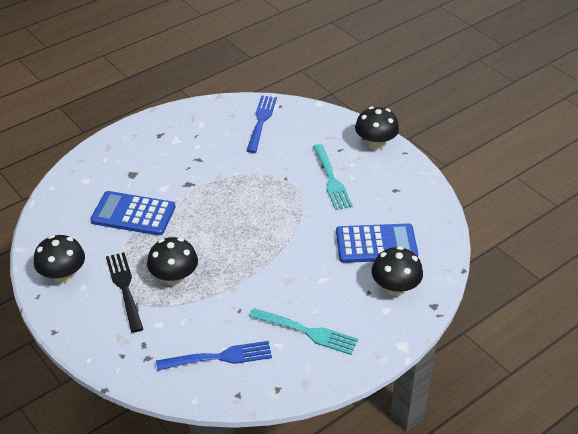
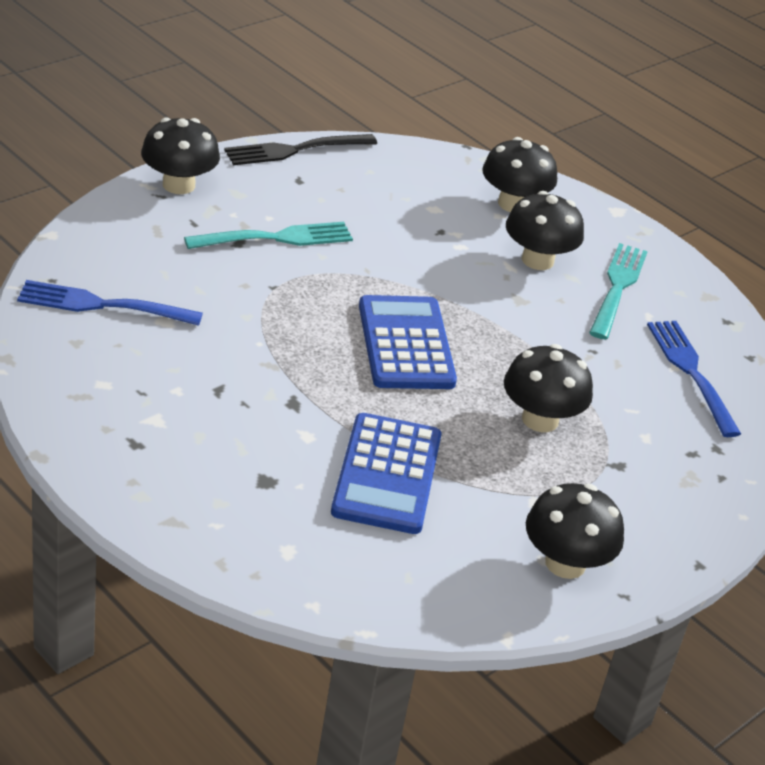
camera: 100 degrees left, 5 degrees down
black fork [106,252,143,333] -> black fork moved to [224,134,377,165]
blue calculator [336,223,418,263] -> blue calculator moved to [359,295,457,389]
none -> black mushroom [506,191,584,270]

